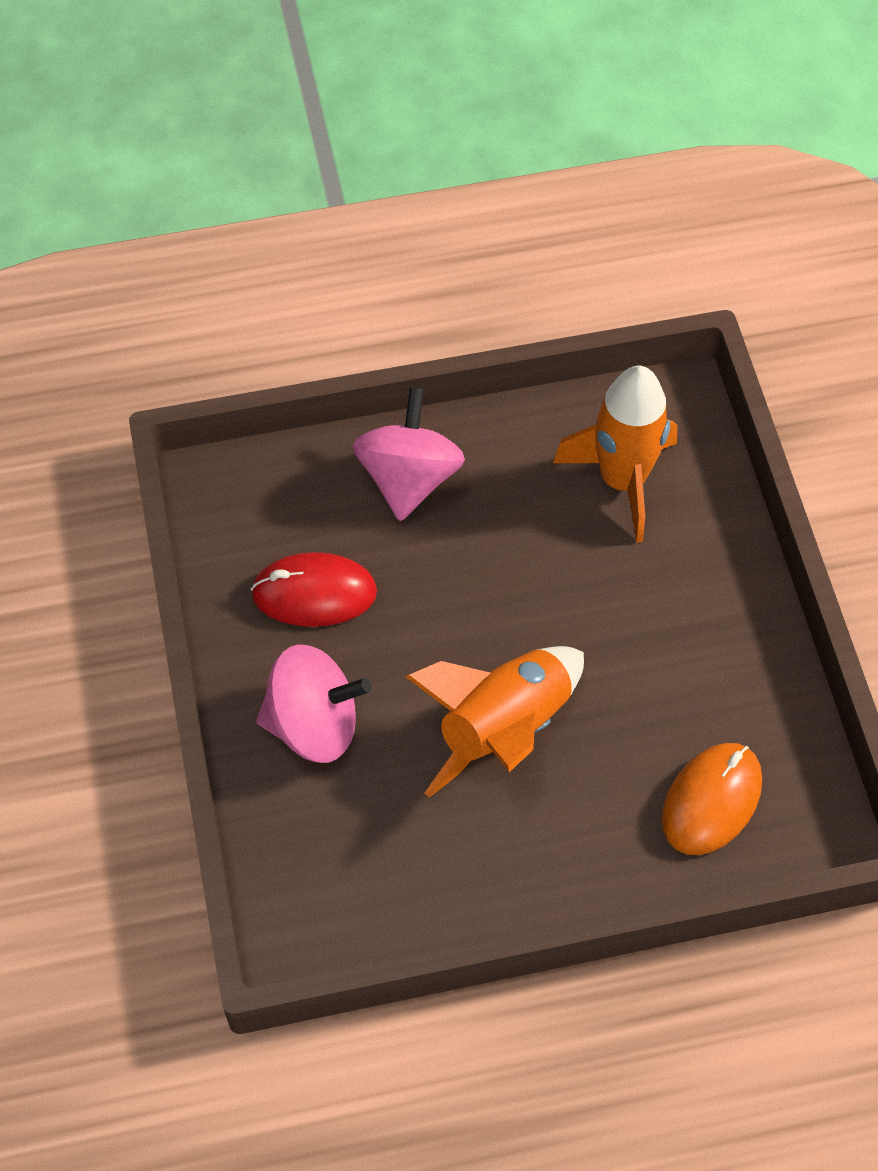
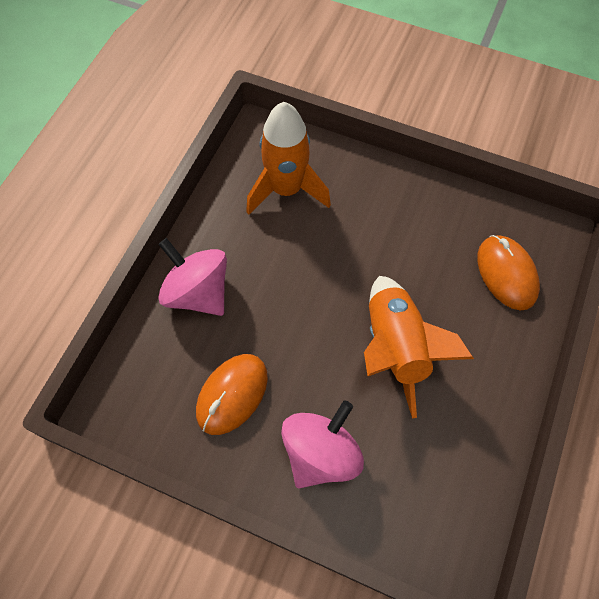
camera: 55 degrees left, 5 degrees up
red mouse [251,552,377,627] -> orange mouse [196,354,268,435]

